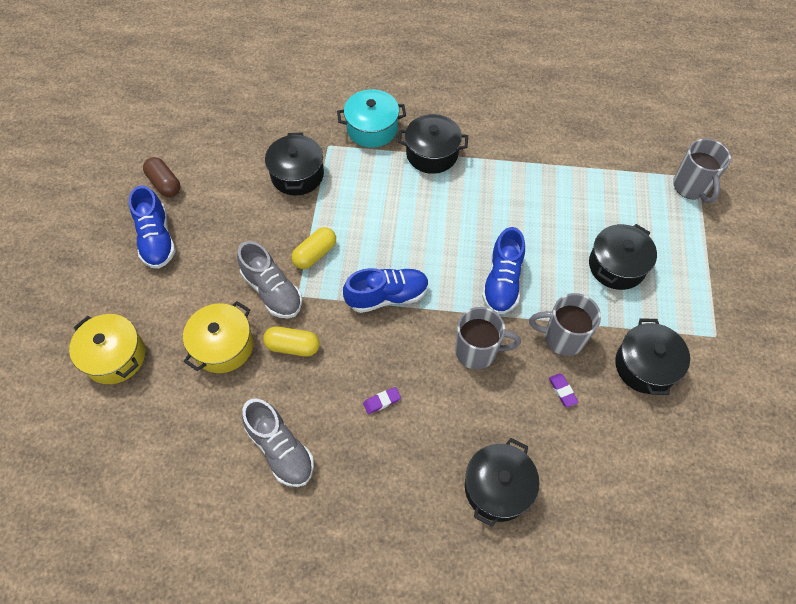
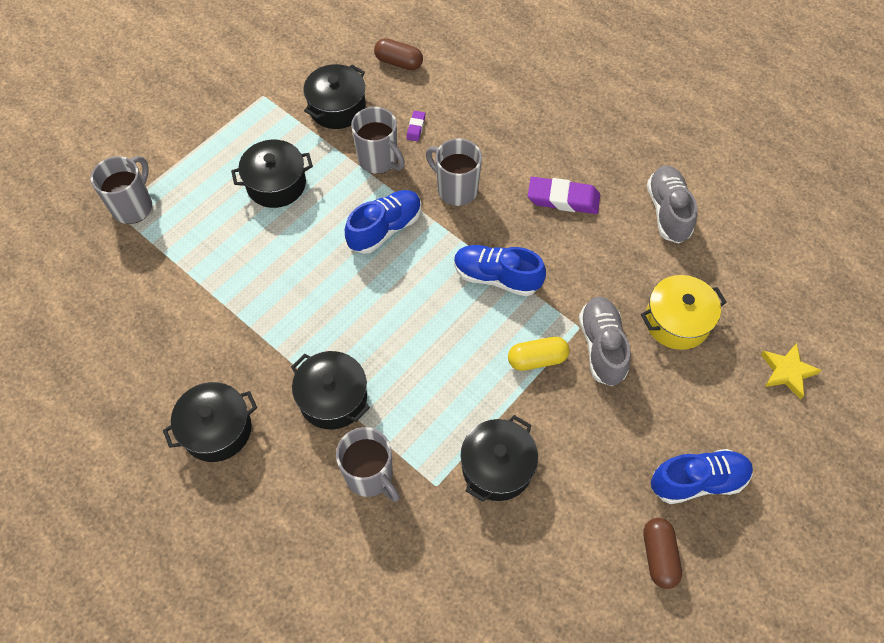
camera: 145 degrees left, 0 degrees up
yellow pot [69,314,145,384] -> yellow star [761,343,822,399]
blue shoe [129,185,176,269] -> blue shoe turned 60 degrees clockwise [651,449,753,504]
yellow capsule [263,327,320,357] -> none
turquoise pot [337,89,406,148] -> grey mug [336,427,400,502]
purple eraser [363,387,401,414] -> purple eraser [528,177,600,214], size x2.05
black pot [465,438,539,527] -> black pot moved to [163,382,257,462]
none -> brown capsule [374,38,423,70]

